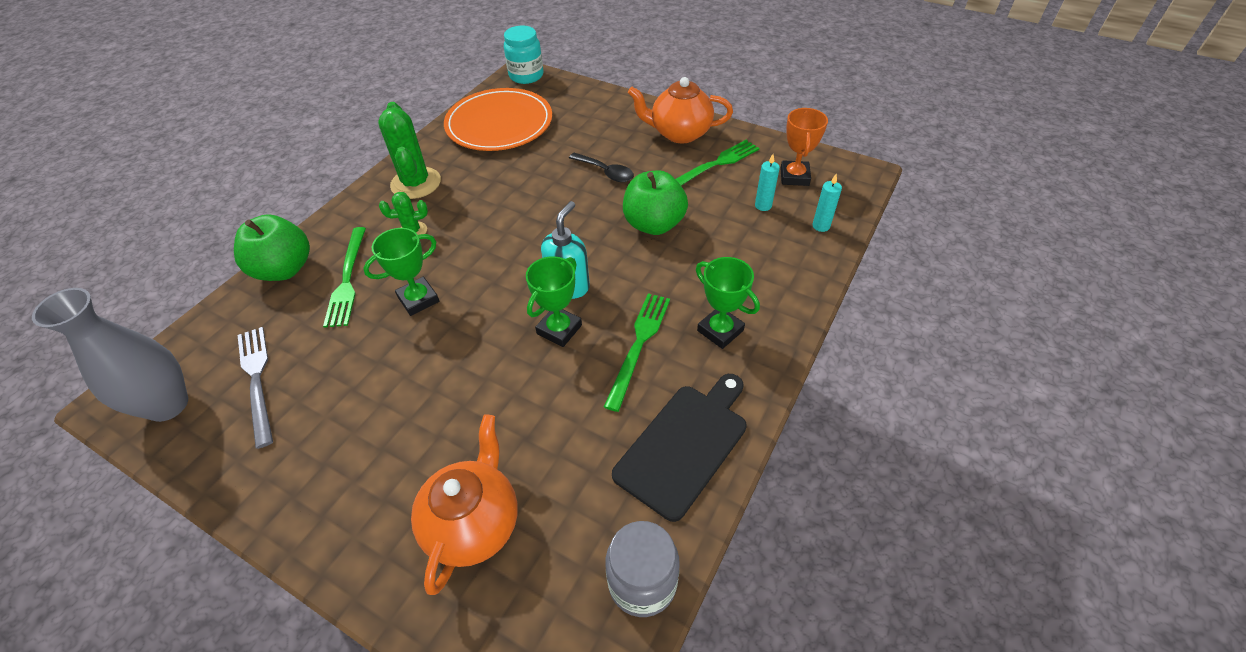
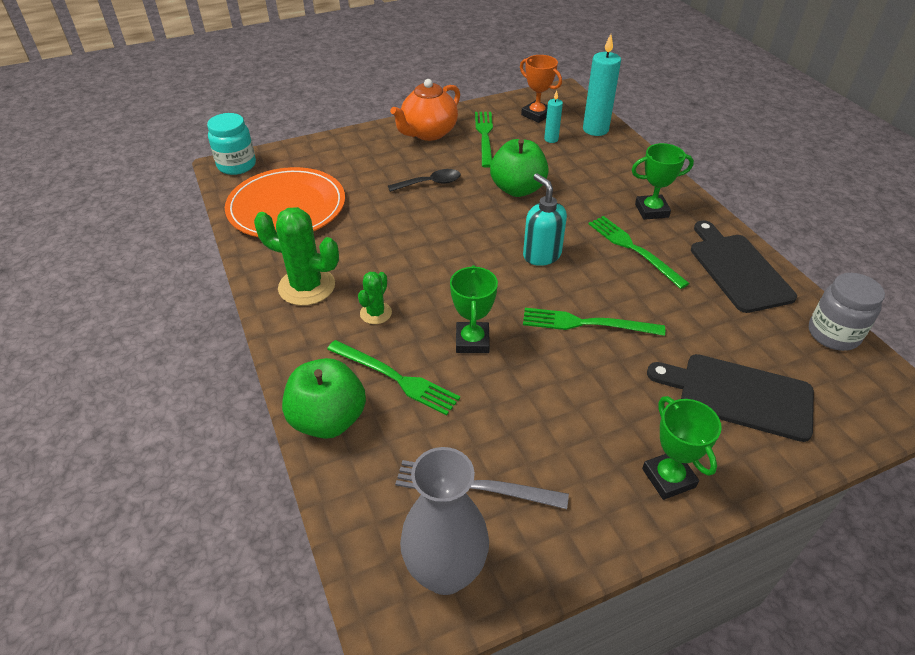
camera: 55 degrees left, 5 degrees down
orange teapot [411,414,518,595] -> black cutting board [647,354,814,442]
green trophy [526,256,582,347] -> green trophy moved to [642,396,722,500]
turquoise candle [812,174,842,232] -> turquoise candle [583,34,621,136], size x1.87
none -> green fork [523,308,665,336]

